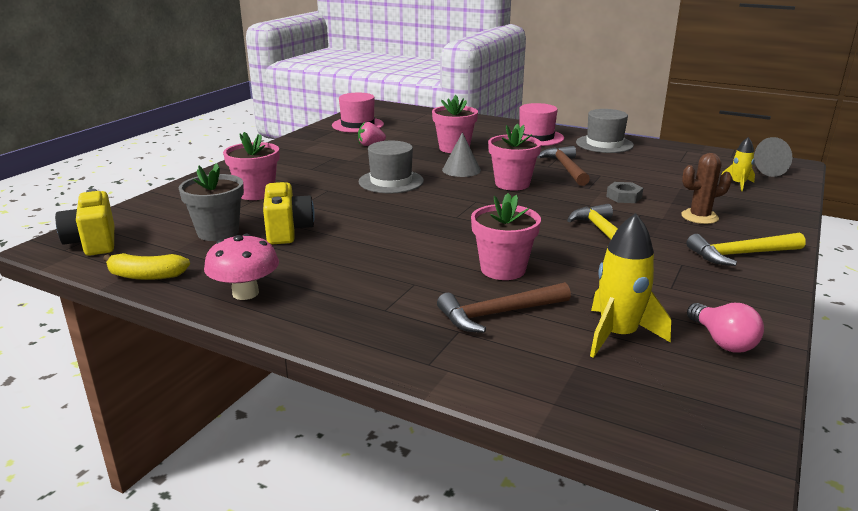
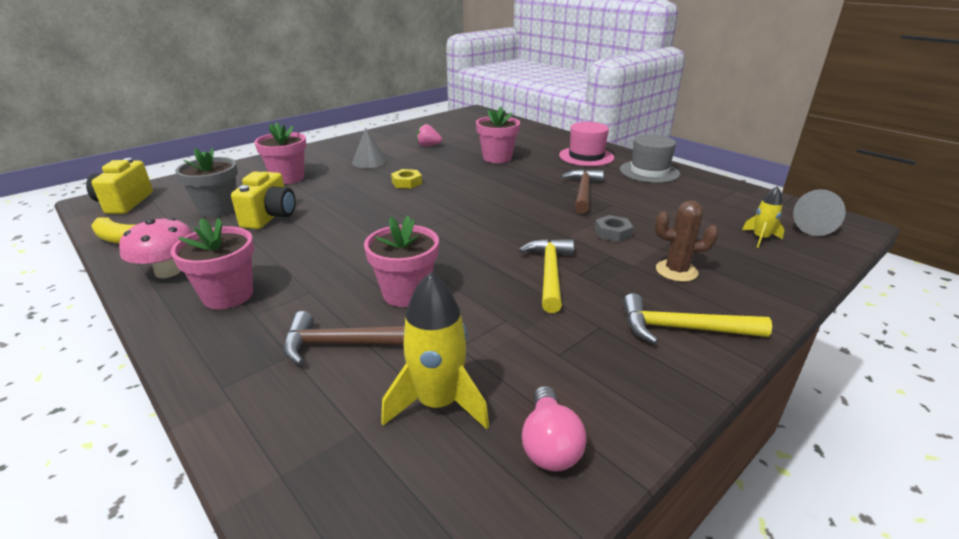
camera: 20 degrees right, 5 degrees up
pink hat [332,93,384,133] -> none
grey hat [358,141,424,193] -> yellow nut [391,169,422,189]
grey cone [442,132,481,177] -> grey cone moved to [352,128,387,168]
pink flower pot [488,124,542,191] -> pink flower pot moved to [171,218,254,309]

